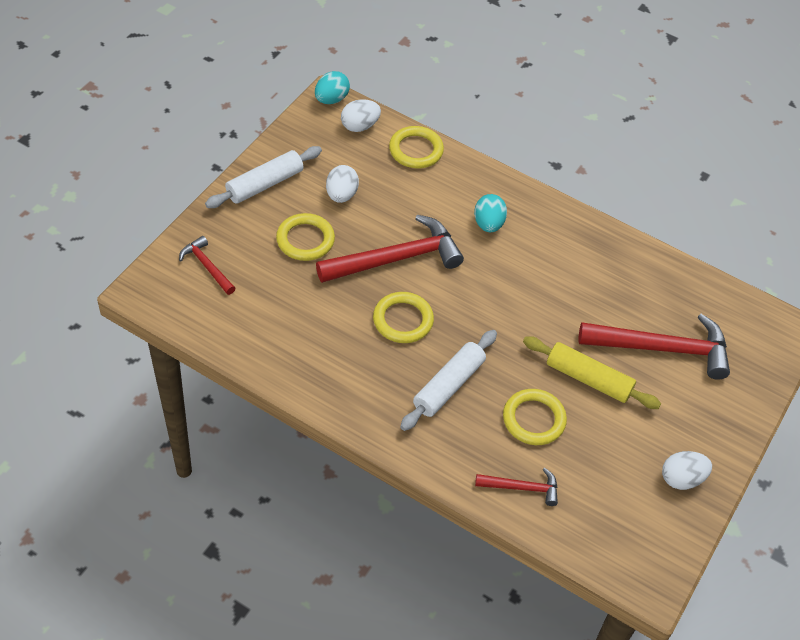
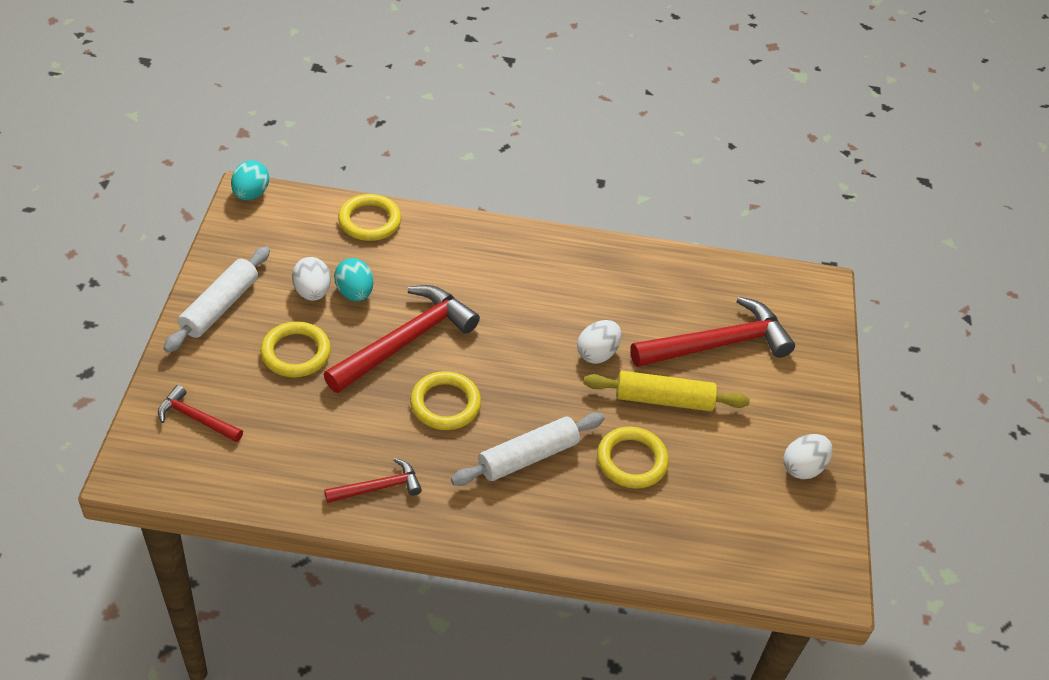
camera: 25 degrees left, 5 degrees down
white egg [341,99,381,132] -> white egg moved to [577,320,622,364]
white rolling pin [400,330,497,431] -> white rolling pin turned 45 degrees clockwise [451,413,604,486]
turquoise egg [474,194,507,232] -> turquoise egg moved to [334,258,373,301]
red hammer [475,468,558,506] -> red hammer moved to [324,458,422,503]

